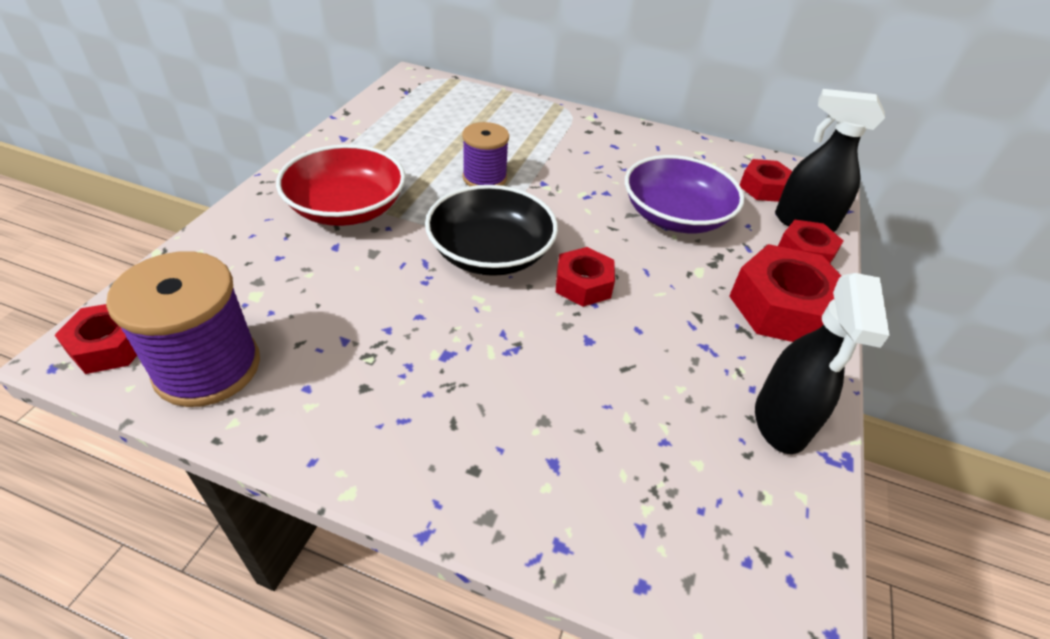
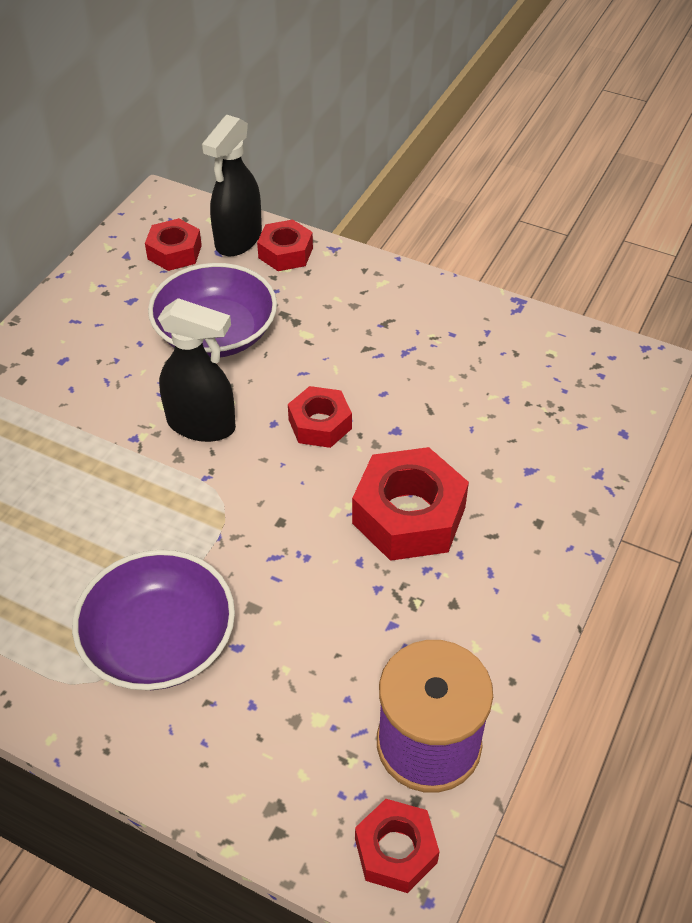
camera: 80 degrees left, 5 degrees up
red bowl [276,144,406,226] -> purple bowl [72,550,235,690]
black bowl [425,185,558,276] -> none
purple spool [462,122,509,186] -> none
red nut [729,244,841,342] -> red nut moved to [352,447,469,561]
black spray bottle [755,273,890,454] -> black spray bottle moved to [158,298,236,442]

